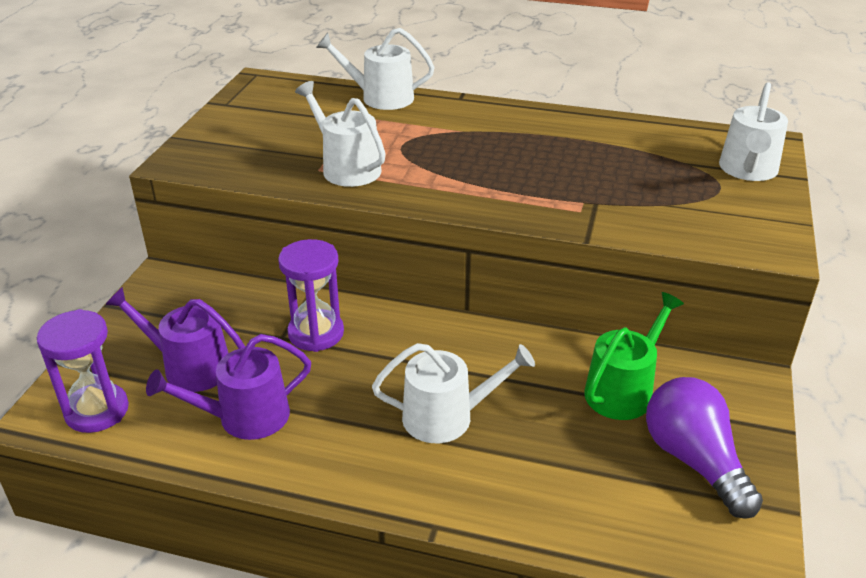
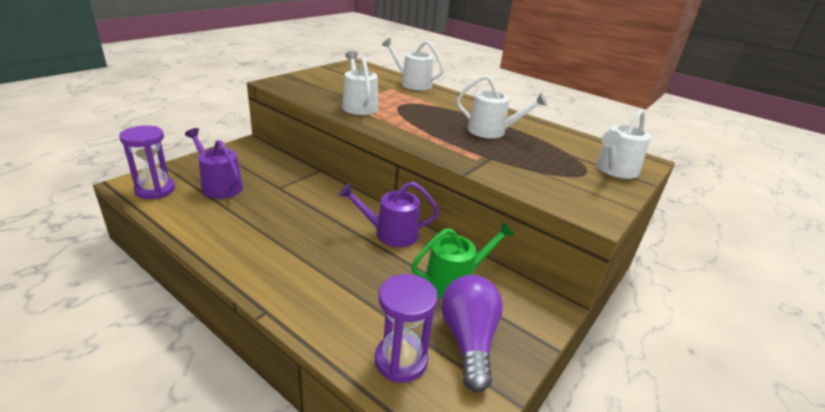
camera: 20 degrees right, 5 degrees down
purple watering can [146,334,311,440] -> purple watering can moved to [339,182,439,247]
purple hourglass [278,239,344,352] -> purple hourglass moved to [375,274,438,382]
white watering can [372,343,535,443] -> white watering can moved to [456,75,547,139]

